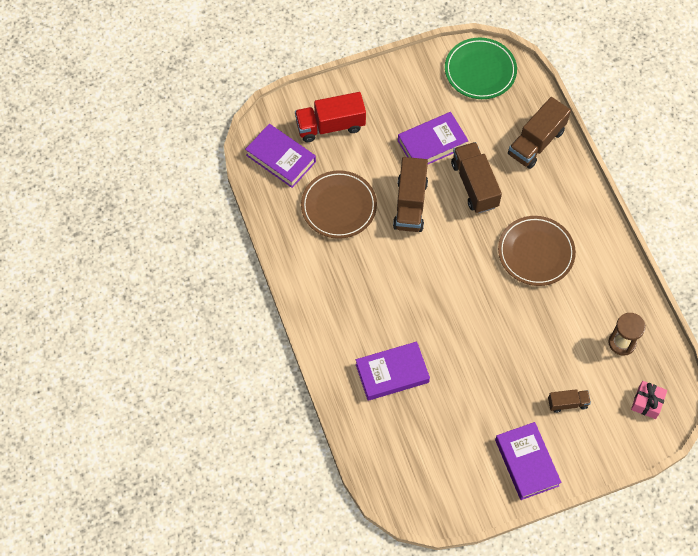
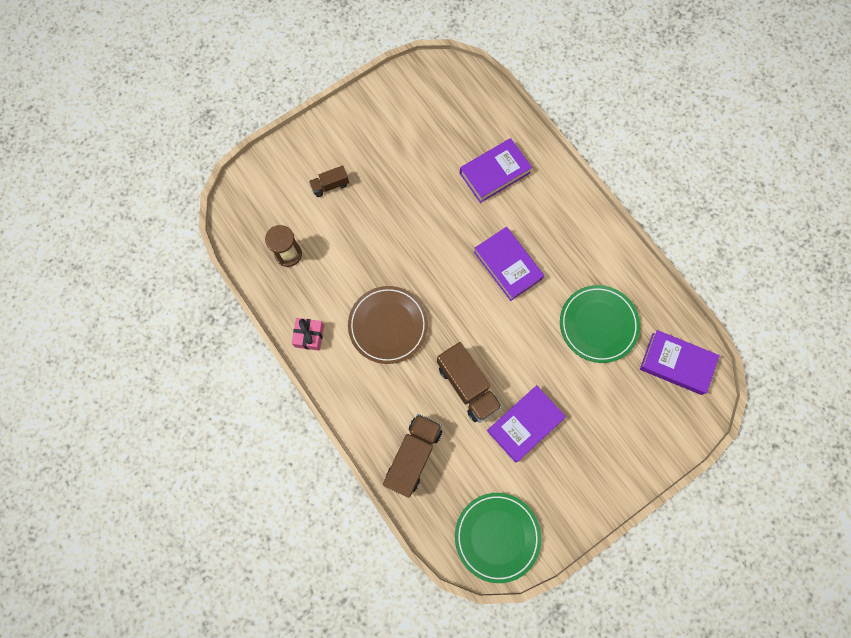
camera: 165 degrees right, 10 degrees up
red truck [295,92,366,142] -> none
brown plate [301,170,377,239] -> green plate [560,285,640,363]
brown truck [393,157,428,232] -> none
purple book [495,422,561,500] -> purple book moved to [474,227,544,301]
pink gift [631,381,667,419] -> pink gift moved to [292,318,324,351]

